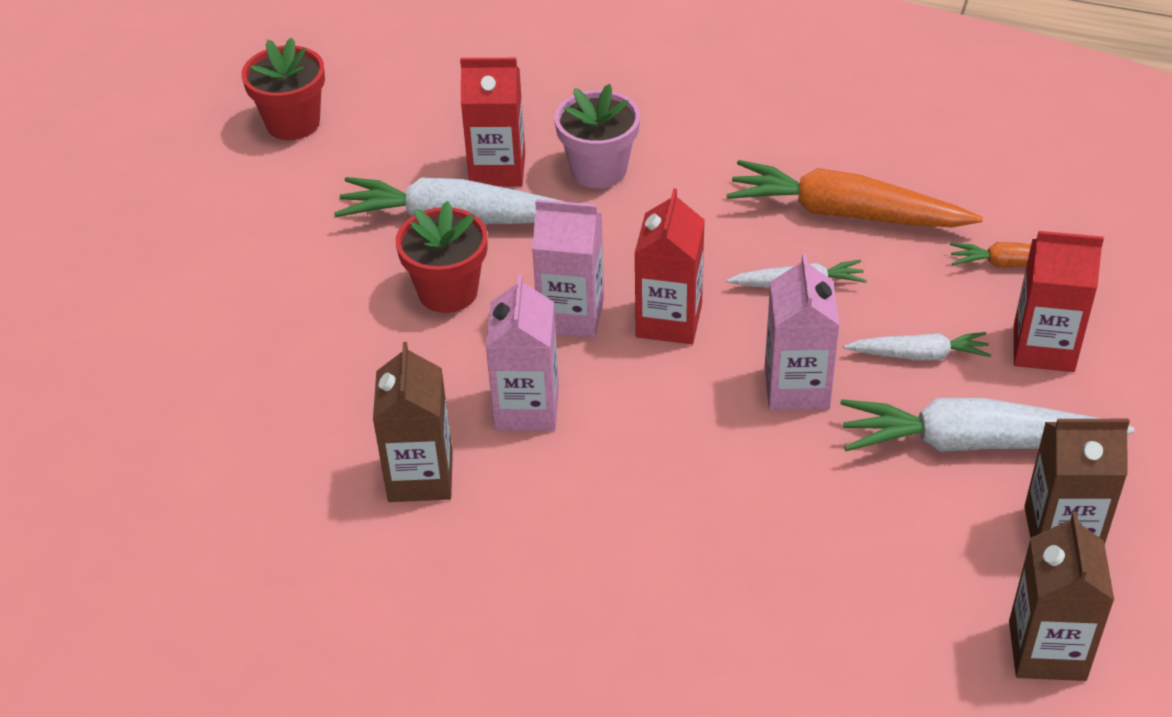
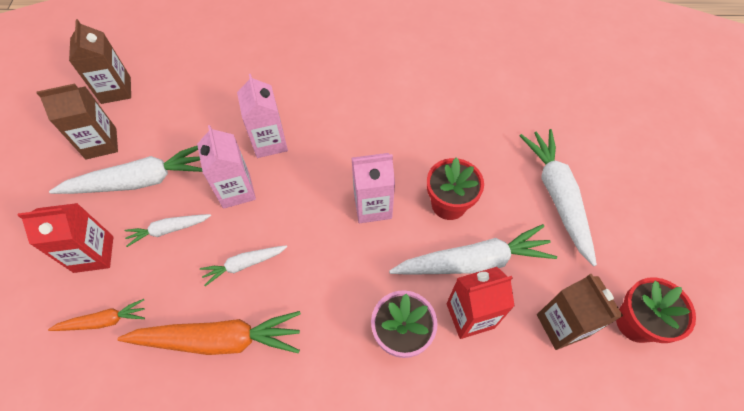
camera: 160 degrees right, 15 degrees up
brown carton [373,342,453,502] -> brown carton moved to [537,274,623,350]
pink carton [486,274,559,431] -> pink carton moved to [237,74,288,158]
red carton [634,188,705,344] -> none
none -> white carrot [520,129,597,266]

